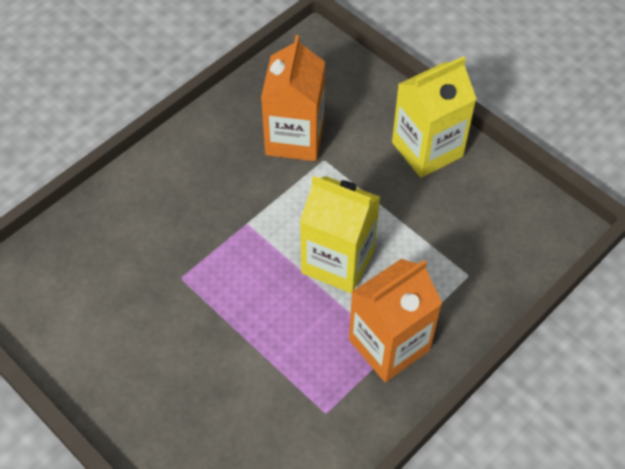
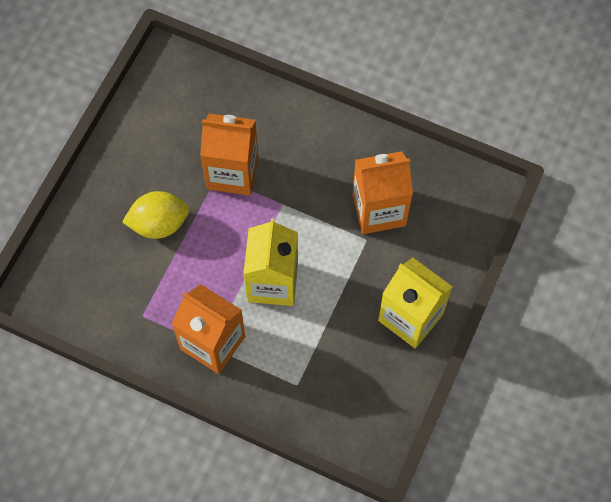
camera: 70 degrees right, 10 degrees up
none -> yellow lemon [122,191,190,239]
none -> orange carton [200,113,258,196]

